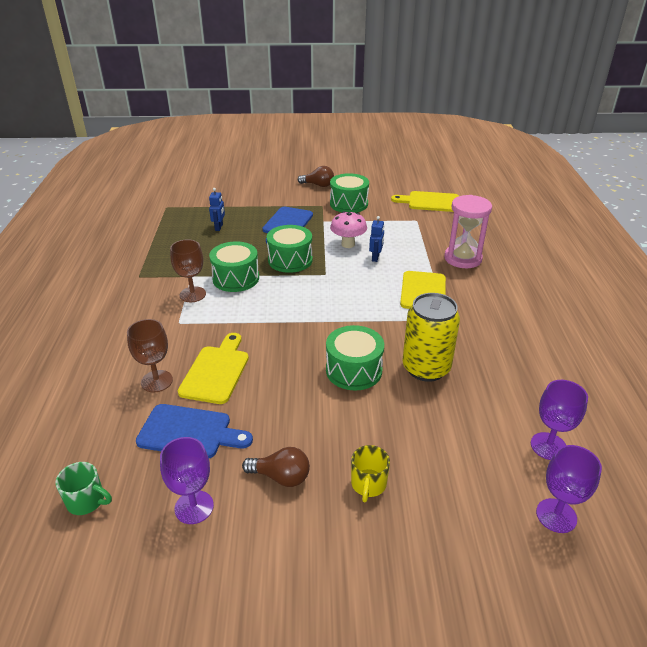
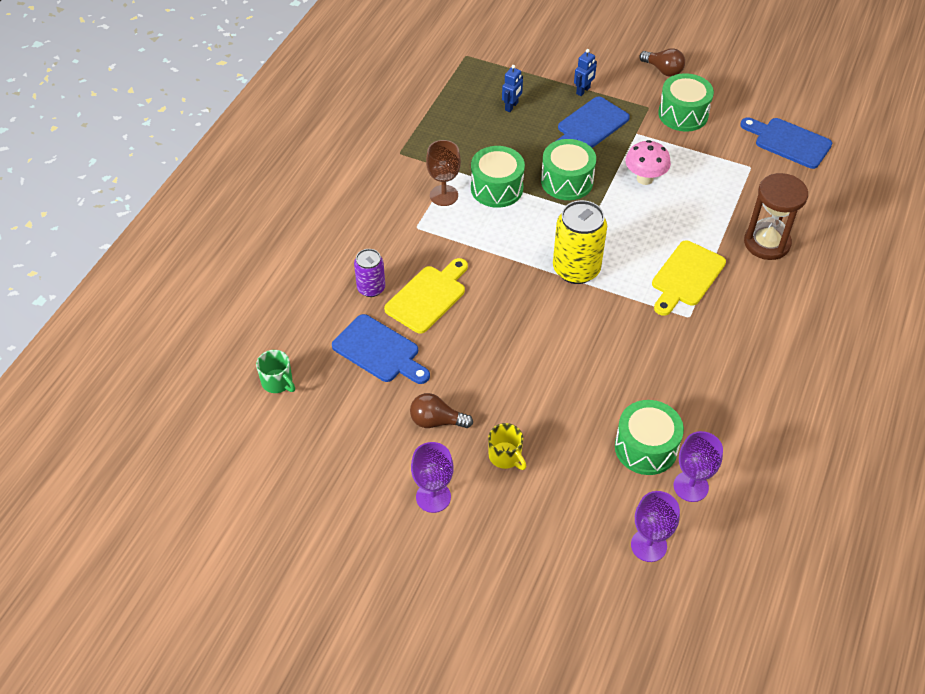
camera: 25 degrees right, 15 degrees up
brown goblet [127,319,173,392] -> purple can [354,249,385,297]
purple goblet [160,437,214,524] -> purple goblet moved to [411,442,454,513]
brown light bulb [242,447,310,487] -> brown light bulb turned 150 degrees clockwise [410,393,473,428]
green drum [326,325,384,391] -> green drum moved to [615,400,684,475]
yellow mug [351,445,390,502] -> yellow mug turned 75 degrees counterclockwise [488,423,526,470]
blue robot [369,216,384,262] -> blue robot moved to [574,49,597,96]
yellow cutting board [391,191,459,212] -> blue cutting board [740,118,832,169]
yellow can [402,293,460,382] -> yellow can moved to [553,200,607,284]
pink hourglass [444,195,492,268] -> brown hourglass [744,173,808,260]

